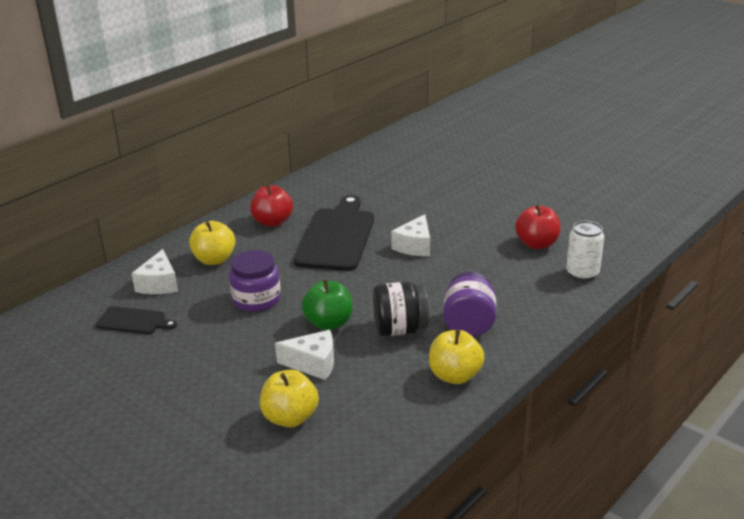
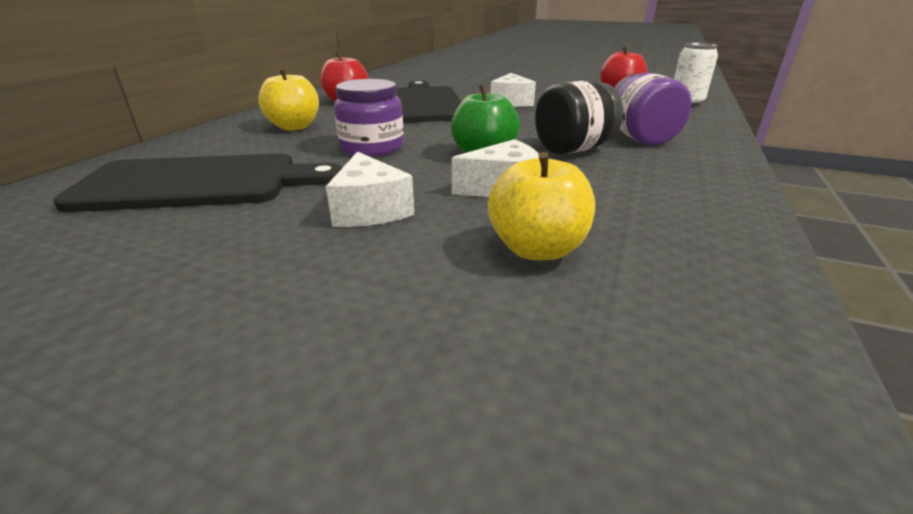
camera: 20 degrees left, 0 degrees up
black cutting board [96,306,177,334] -> black cutting board [53,154,342,212], size x2.01
white cheese [132,249,178,294] -> white cheese moved to [326,151,414,227]
yellow apple [429,329,485,384] -> none

